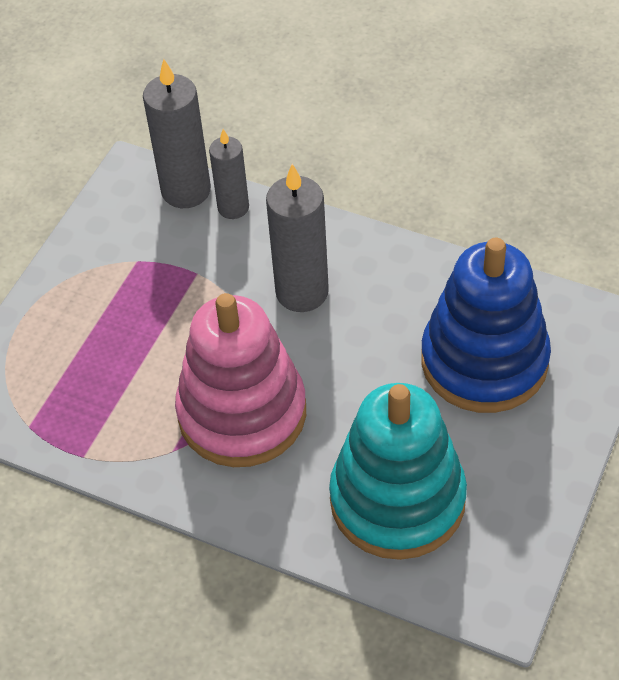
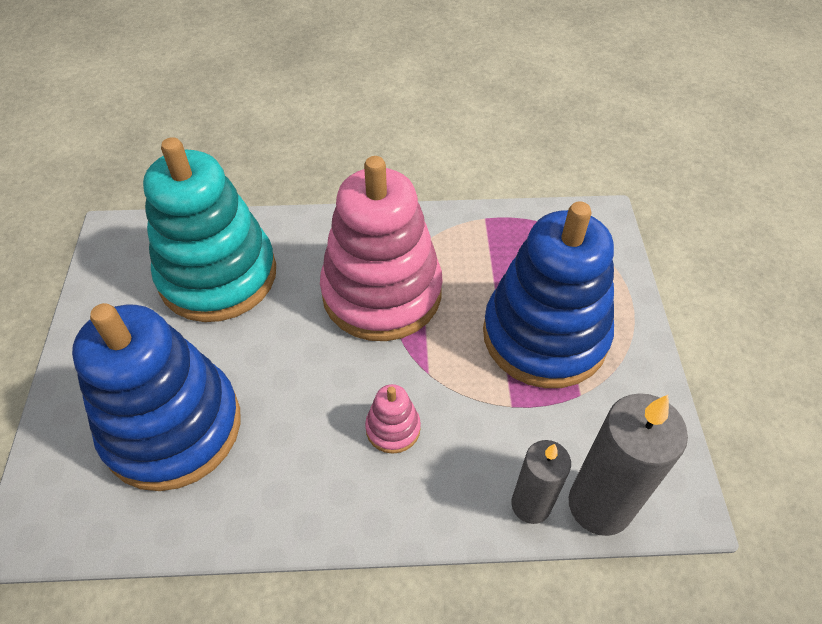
camera: 150 degrees right, 0 degrees up
grey candle [266,164,329,312] -> pink stacking toy [365,384,421,454]
none -> blue stacking toy [483,201,614,388]

